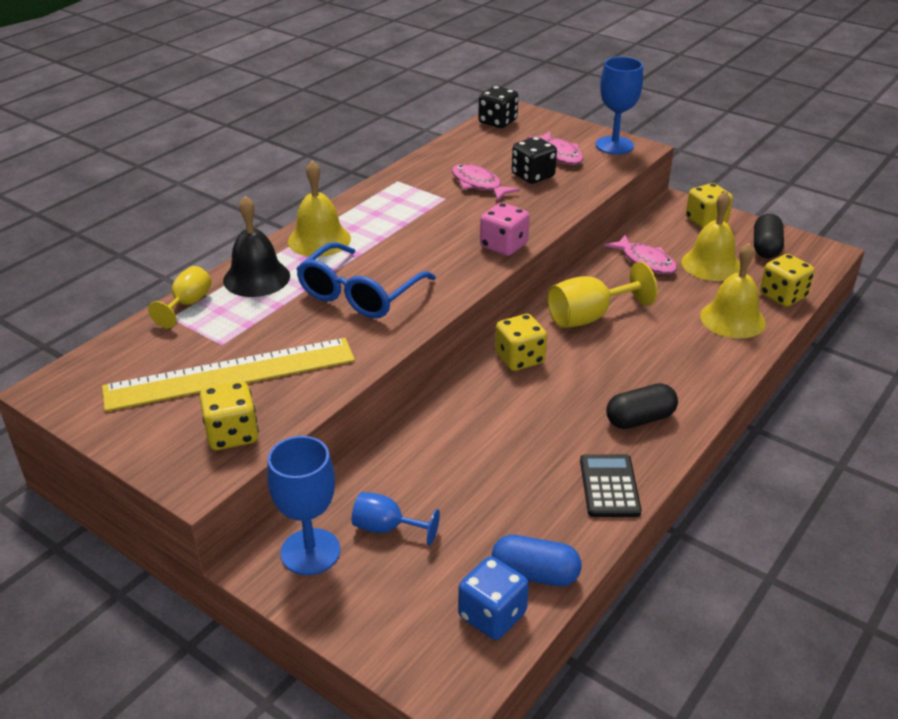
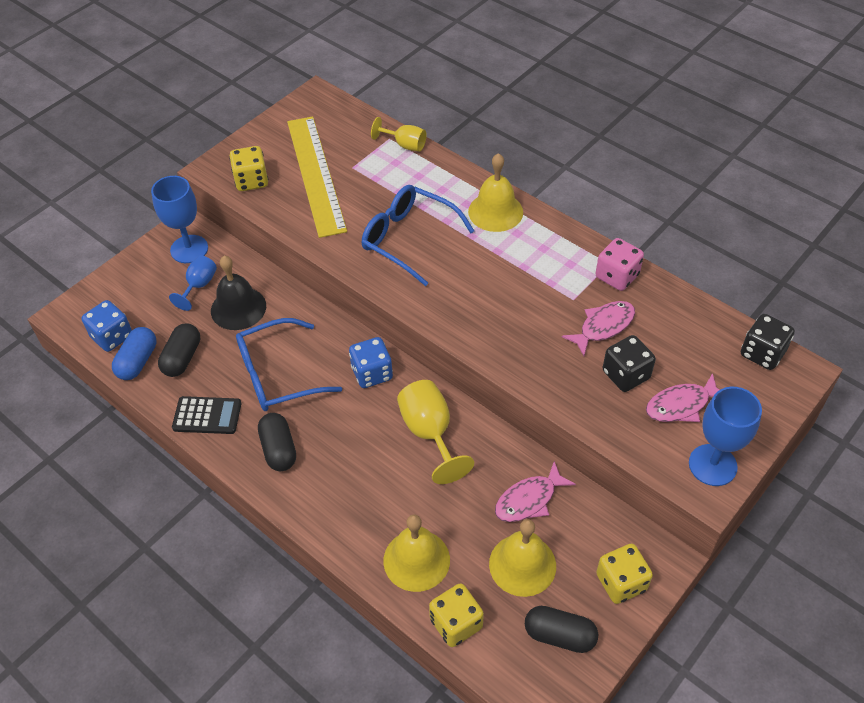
camera: 95 degrees right, 15 degrees up
black bell [223,196,290,297] -> black bell moved to [211,256,266,330]
pink dice [480,202,530,256] -> pink dice moved to [596,238,644,291]
yellow dice [495,314,547,371] -> blue dice [349,337,393,388]
none -> black capsule [158,323,200,377]
none -> blue glasses [236,318,342,411]

